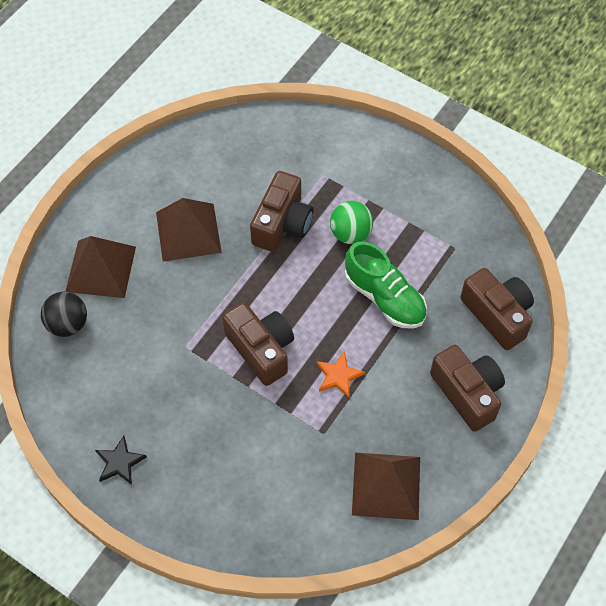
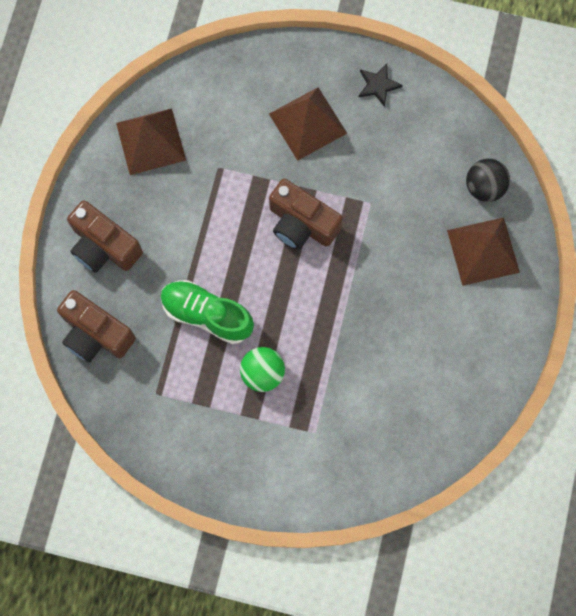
camera: 160 degrees right, 15 degrees up
brown pyramid [156,198,222,262] -> brown pyramid moved to [269,87,347,161]
brown camera [250,171,313,252] -> none
orange star [317,351,365,398] -> none

